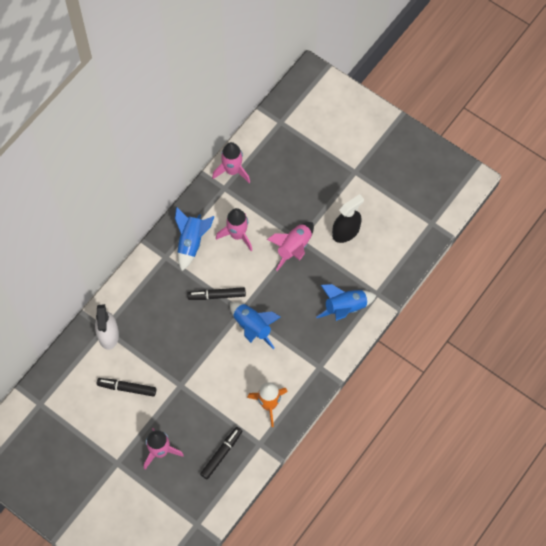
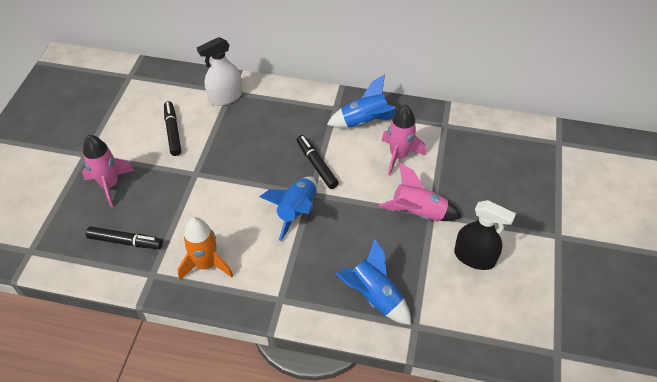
camera: 65 degrees right, 15 degrees down
pink rocket [212,142,250,183] -> none

